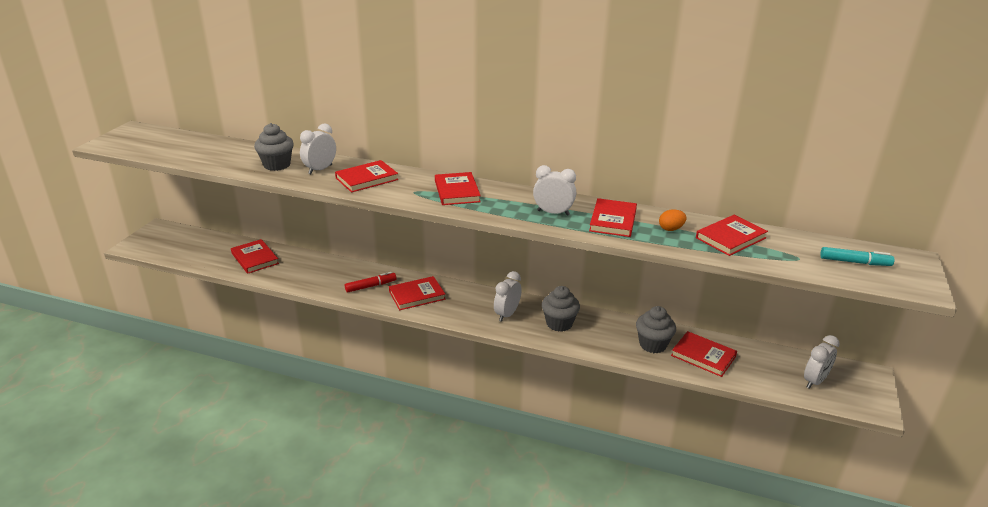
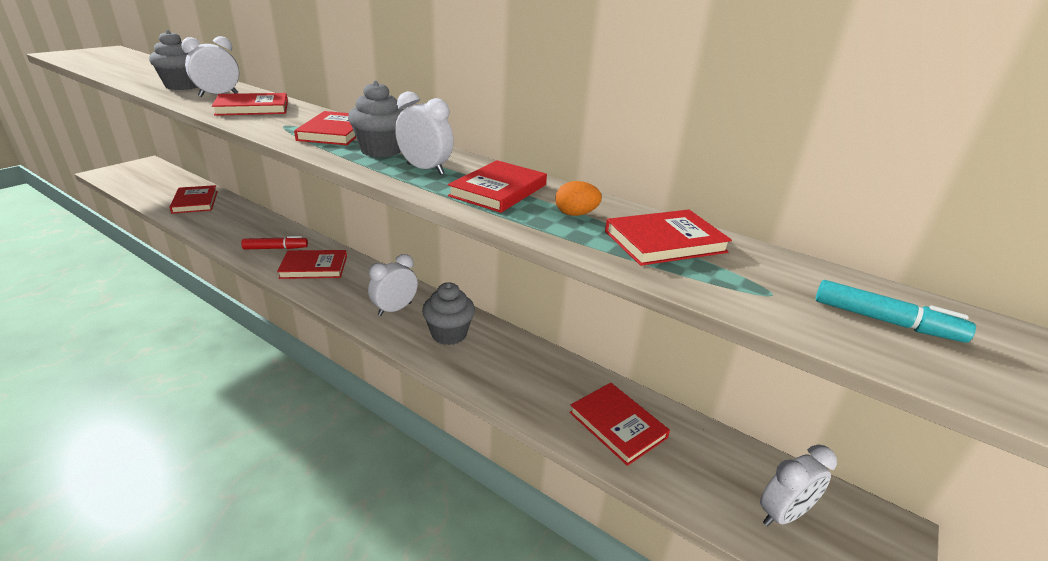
camera: 15 degrees right, 0 degrees up
grey cupcake [636,306,676,353] -> grey cupcake moved to [348,81,404,157]

